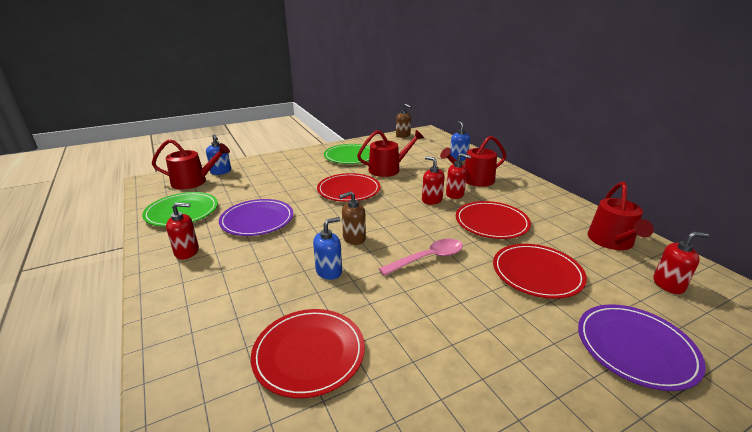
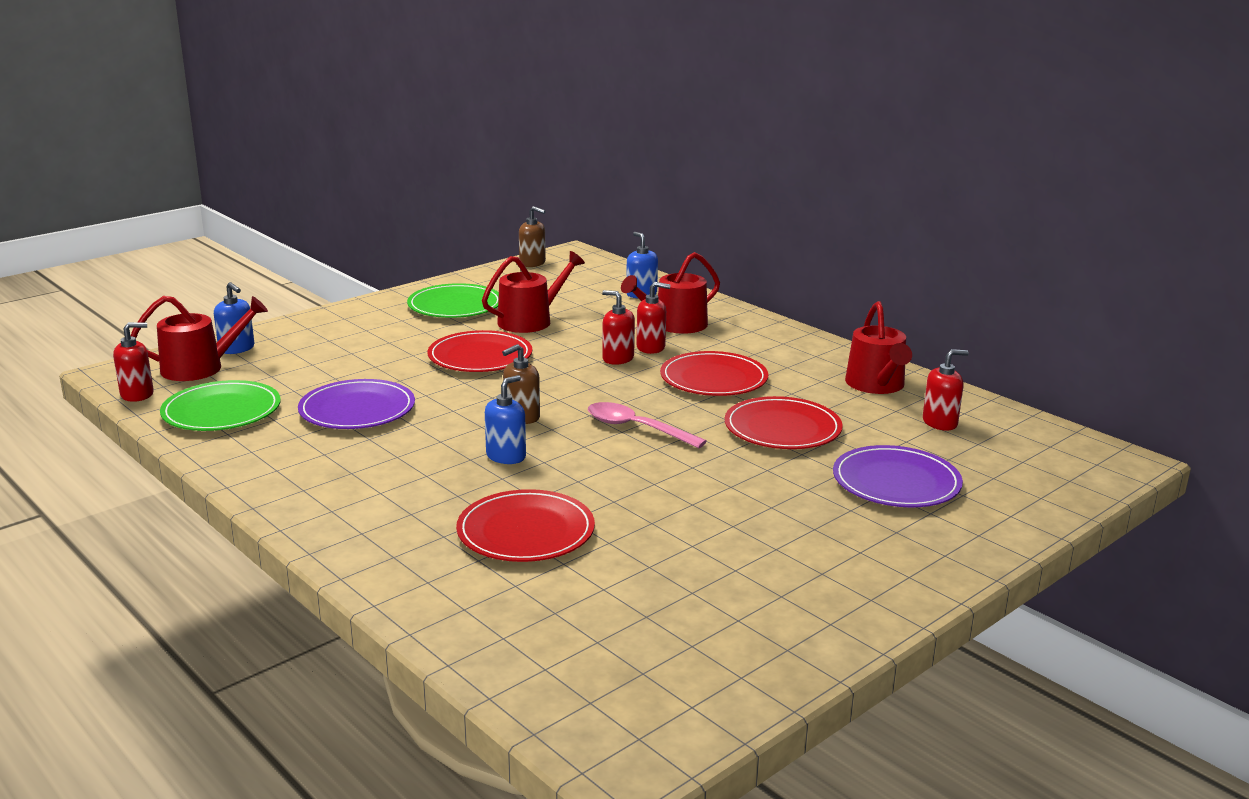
camera: 15 degrees left, 5 degrees down
red soap dispenser [166,202,199,259] -> red soap dispenser moved to [113,322,154,402]
pink spoon [379,239,463,276] -> pink spoon turned 105 degrees counterclockwise [588,402,707,448]

